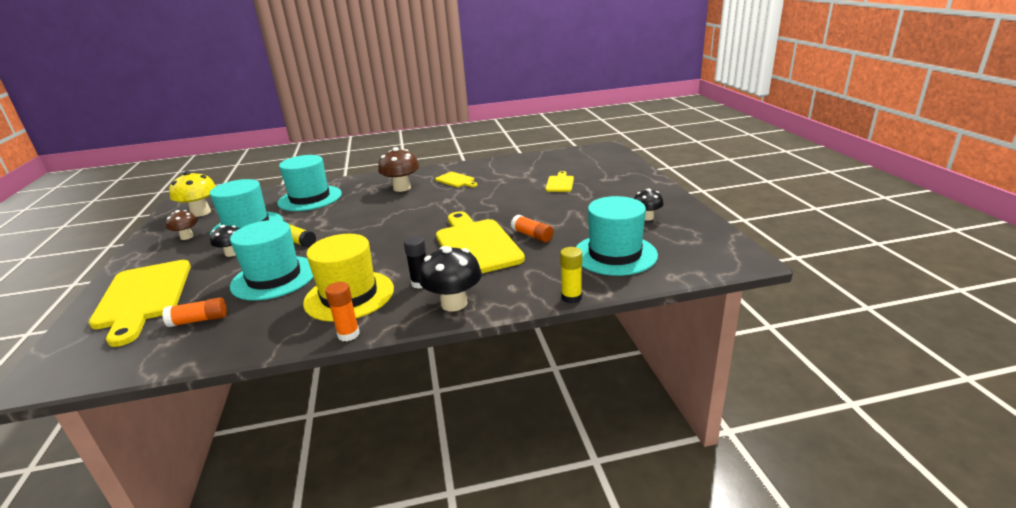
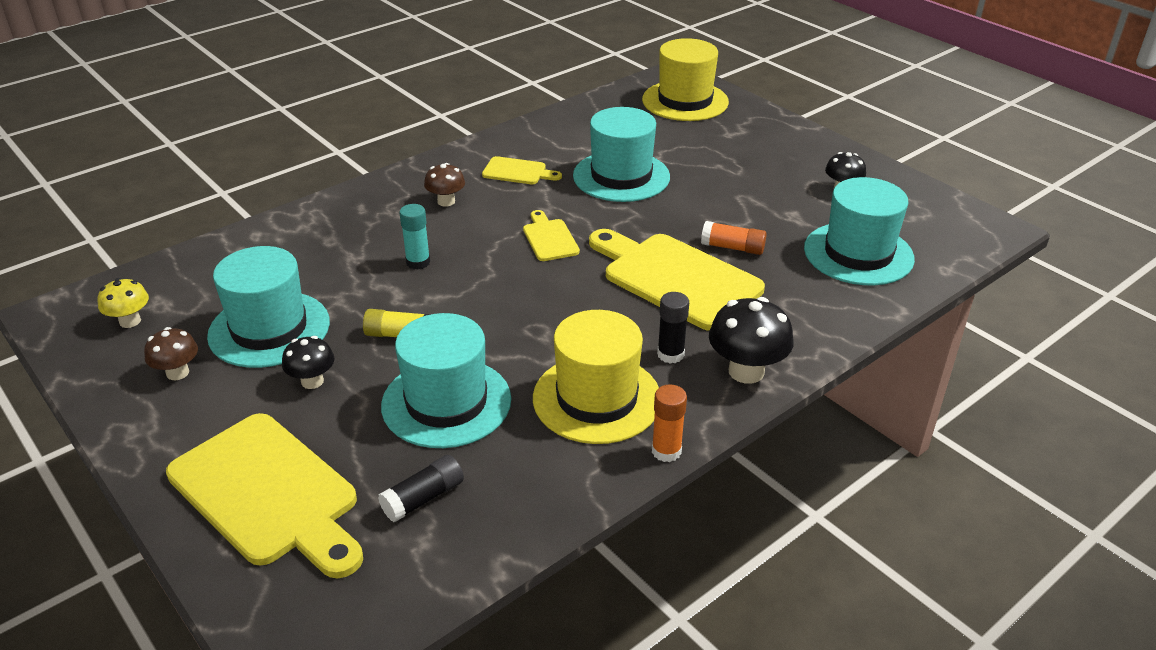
camera: 30 degrees left, 10 degrees up
orange glue stick [162,297,227,327] -> black glue stick [378,455,464,522]
yellow mushroom [169,171,216,217] -> yellow mushroom [98,278,149,328], size x0.61
turquoise hat [277,155,342,211] -> turquoise hat moved to [573,107,670,202]
brown mushroom [378,147,419,192] -> brown mushroom [424,163,465,207], size x0.61
yellow cutting board [546,171,574,192] -> yellow cutting board moved to [523,210,580,261]
yellow glue stick [560,247,582,304] -> none
none -> turquoise glue stick [399,204,430,270]
none -> yellow hat [642,38,729,121]

